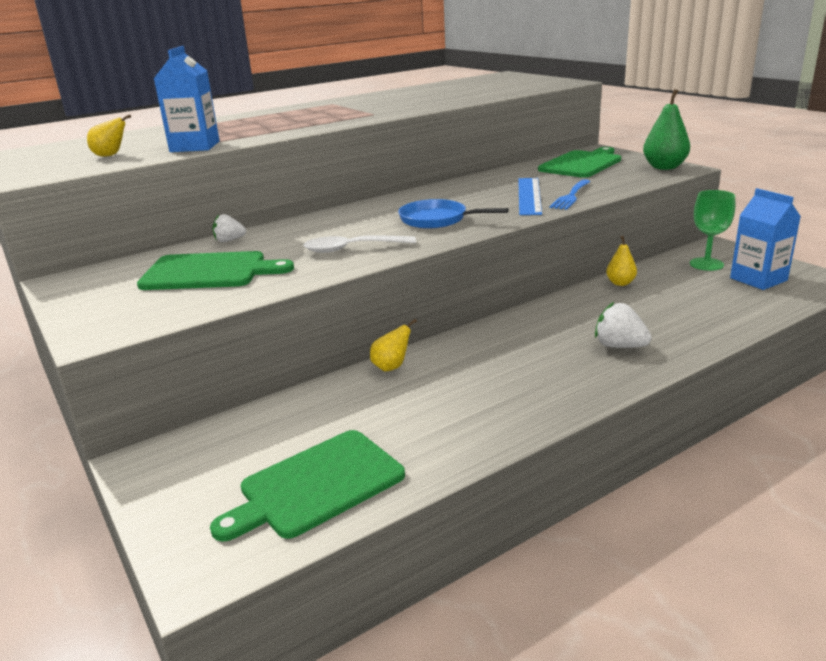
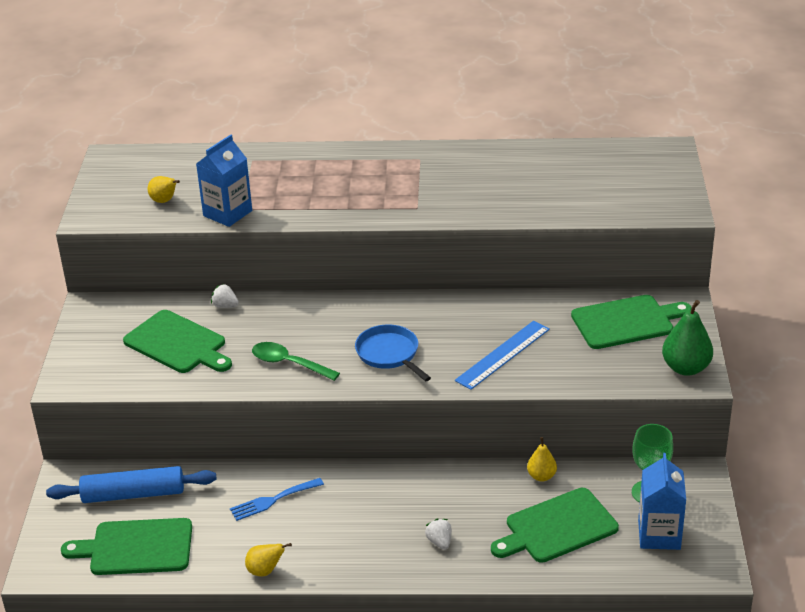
camera: 35 degrees right, 10 degrees up
white spoon [304,235,416,253] -> green spoon [252,342,340,381]
yellow pear [370,319,417,371] -> yellow pear moved to [245,543,292,576]
blue fork [549,179,591,210] -> blue fork moved to [230,478,324,521]
white strawberry [595,302,651,348] -> white strawberry [425,519,452,550], size x0.66
none -> blue rolling pin [46,466,216,503]
none -> green cutting board [491,488,619,563]

